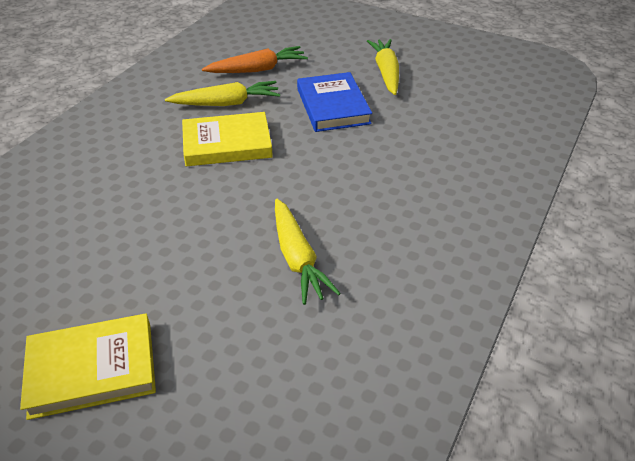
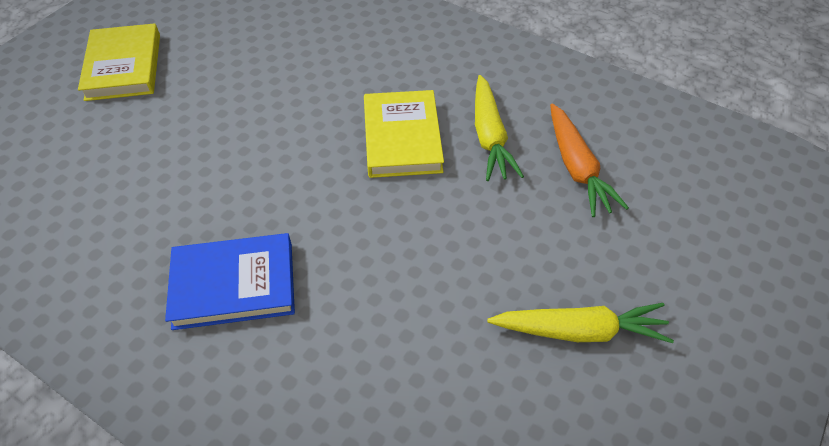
camera: 95 degrees right, 10 degrees up
yellow carrot [275,199,341,305] -> none
blue book [297,72,372,132] -> blue book moved to [165,233,295,330]

